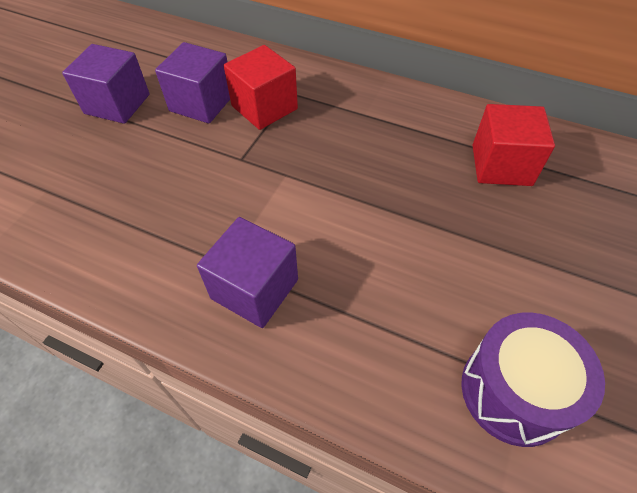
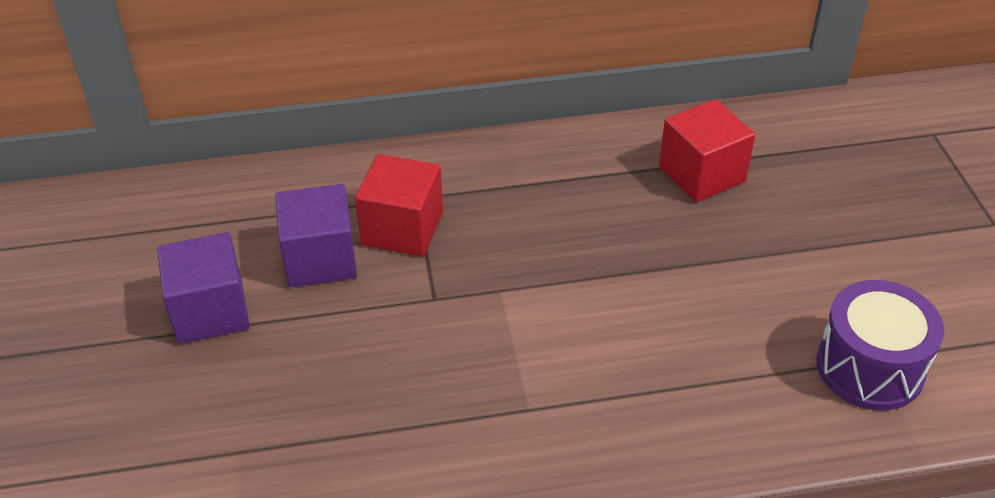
camera: 35 degrees left, 10 degrees down
purple cube [197,217,298,328] -> none

